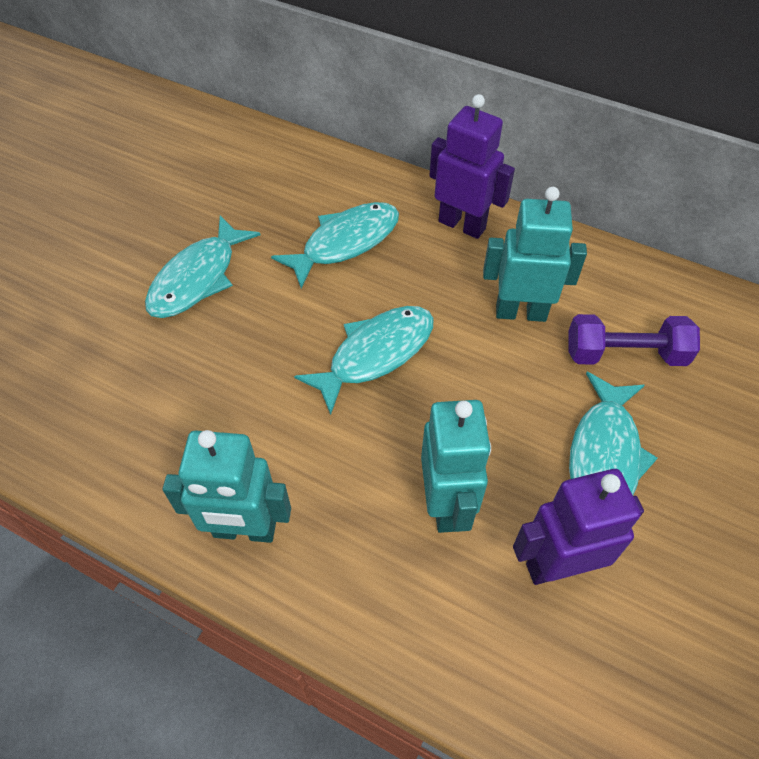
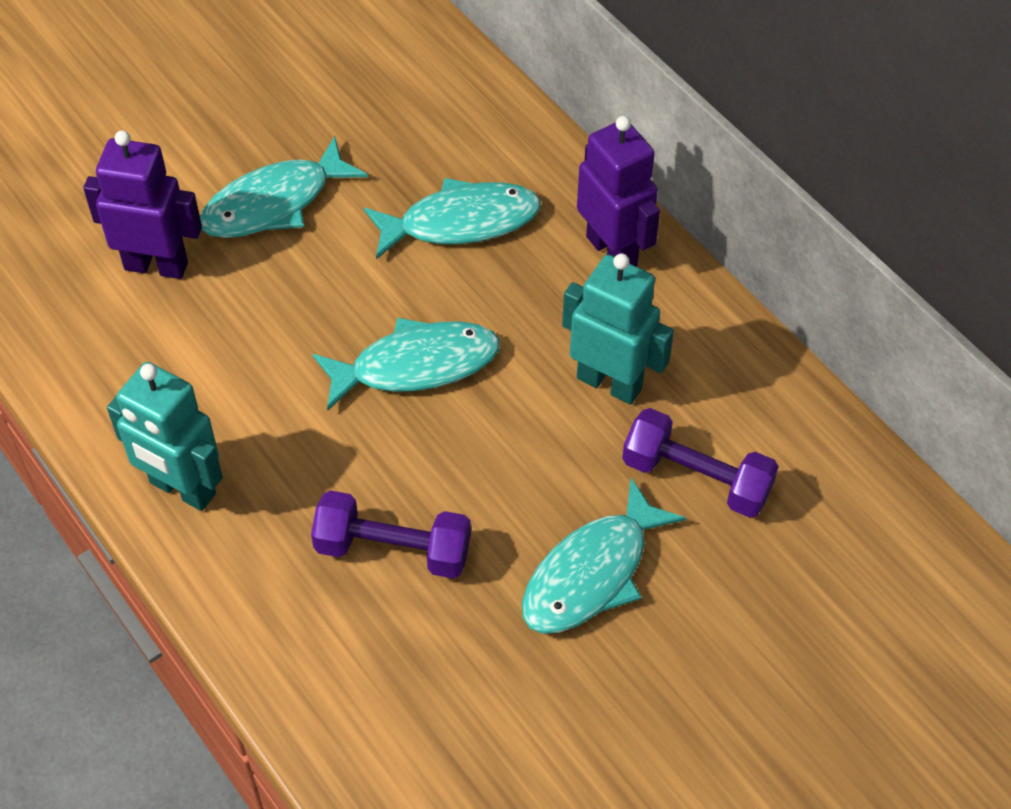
camera: 25 degrees right, 0 degrees up
turquoise robot [421,400,491,533] -> purple dumbbell [311,490,471,579]
purple robot [513,469,644,585] -> purple robot moved to [83,130,202,279]

